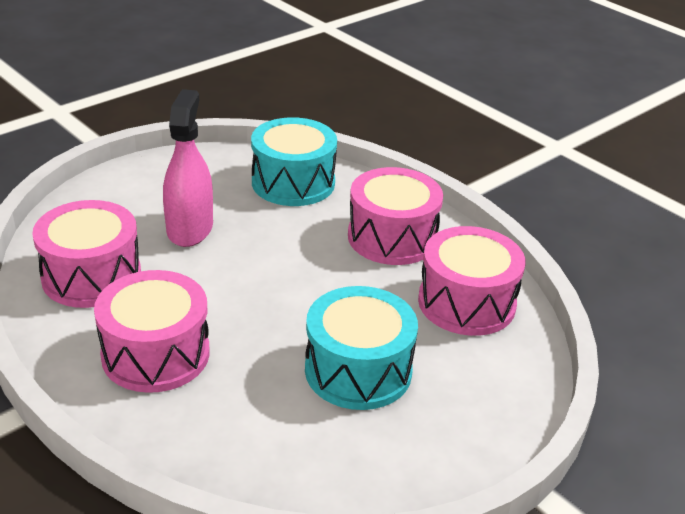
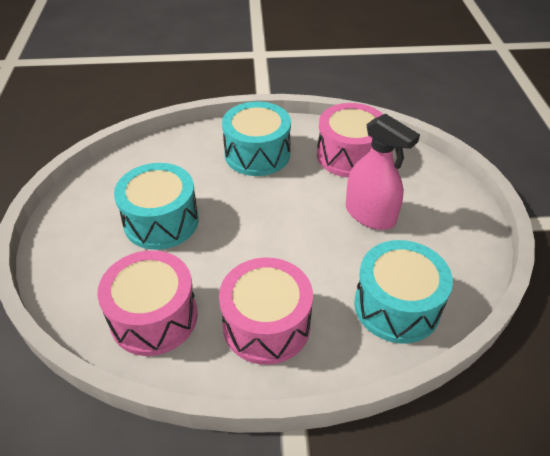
camera: 130 degrees right, 10 degrees up
pink drum [94,270,210,393] -> turquoise drum [222,102,291,176]

